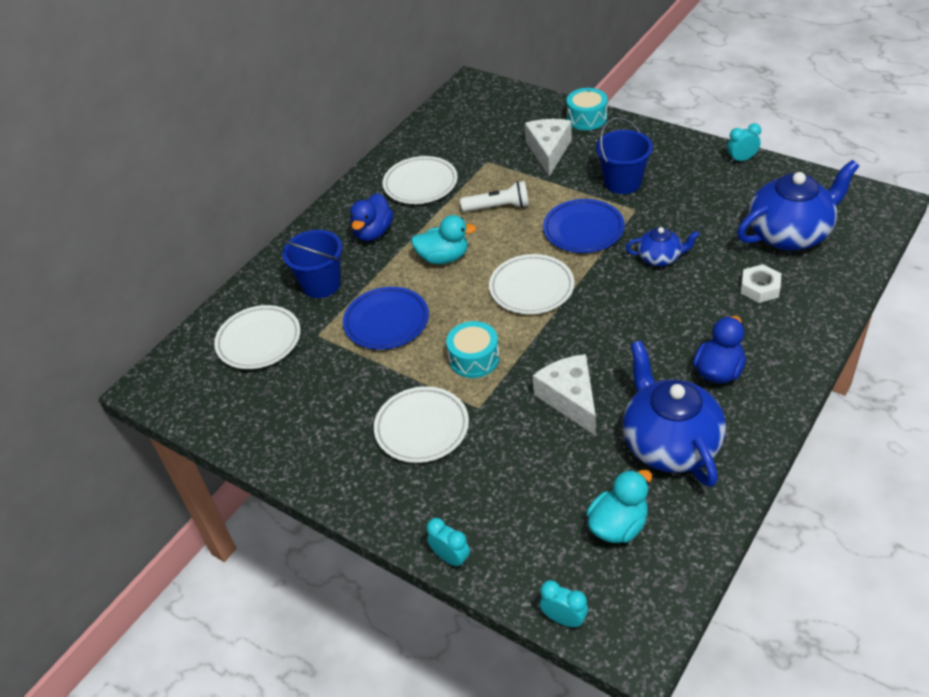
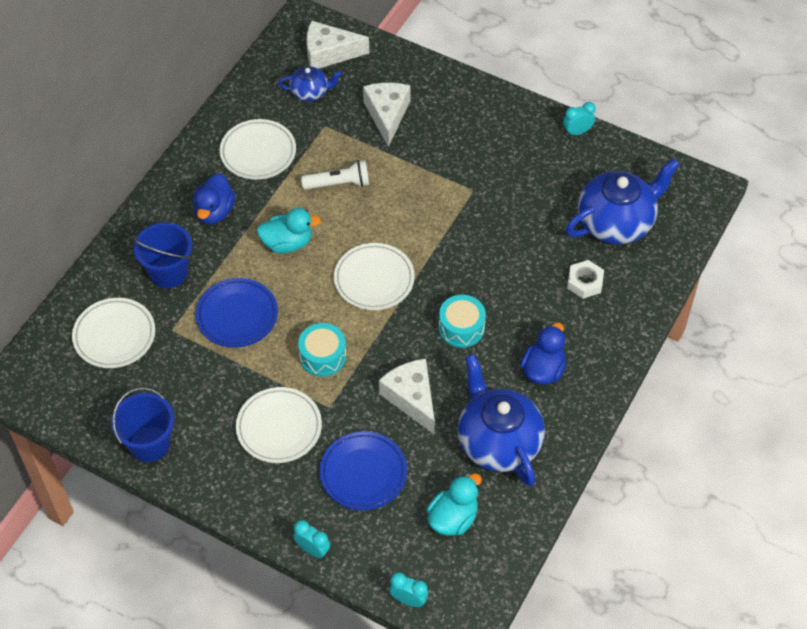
camera: 10 degrees left, 10 degrees up
blue plate [543,199,625,253] -> blue plate moved to [320,431,407,510]
turquoise drum [567,88,608,130] -> turquoise drum moved to [439,295,486,348]
blue bucket [596,117,653,194] -> blue bucket moved to [111,387,174,462]
blue teapot [625,227,700,266] -> blue teapot moved to [278,66,342,101]
none -> white cheese [307,21,369,69]

